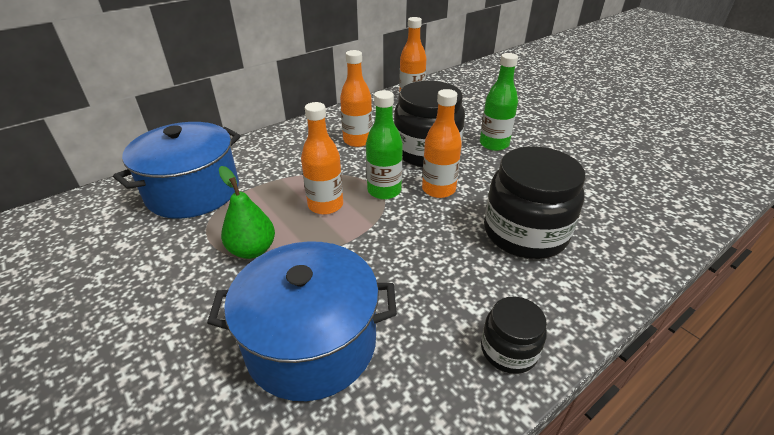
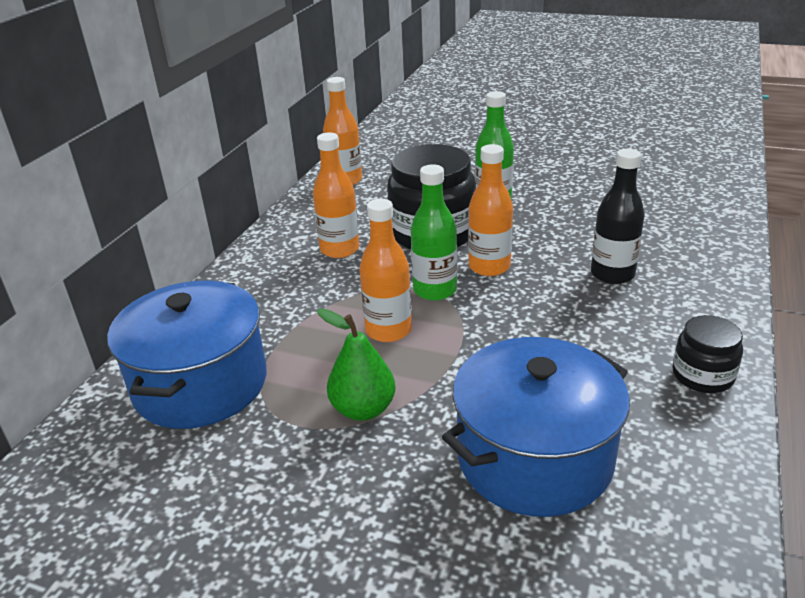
camera: 30 degrees left, 5 degrees down
black jar [484,146,585,259] -> black bottle [591,149,645,284]

